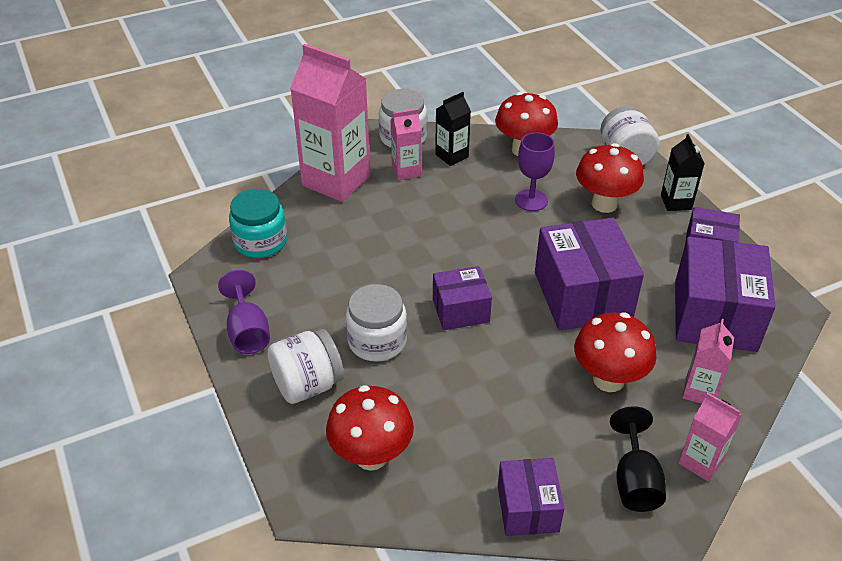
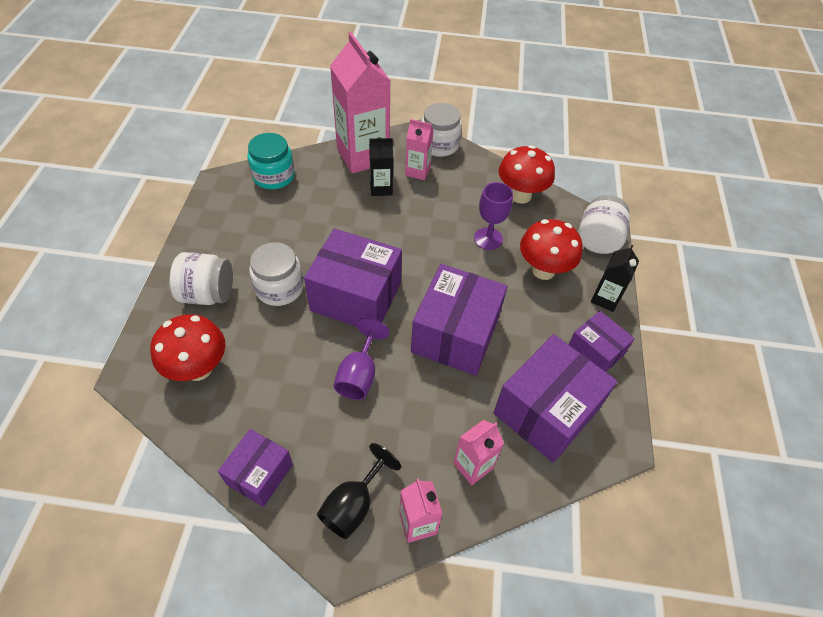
camera: 30 degrees right, 10 degrees up
purple goblet [218,270,270,354] -> purple goblet moved to [333,318,389,400]
purple box [433,266,492,330] -> purple box [304,229,402,327], size x1.75
black carton [435,92,471,166] -> black carton moved to [369,138,393,196]
red mushroom [574,312,657,392] -> none

